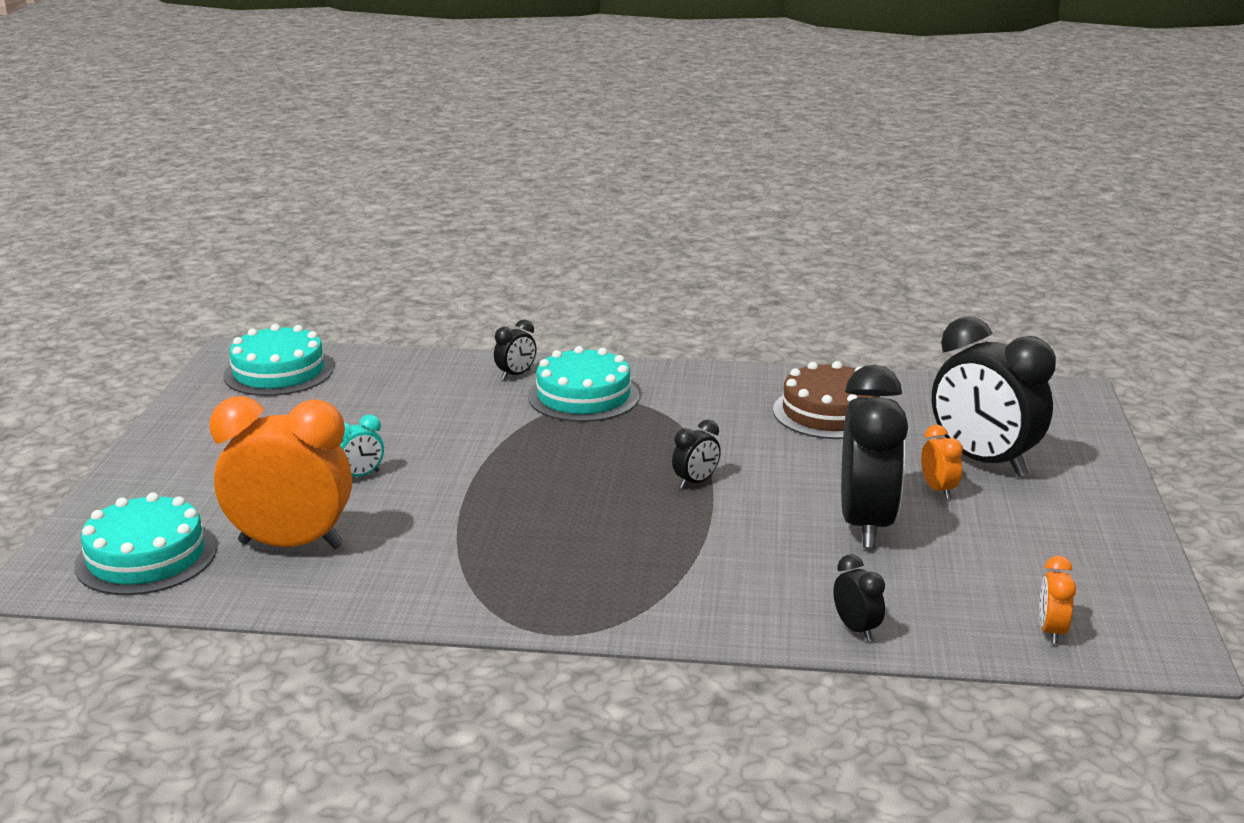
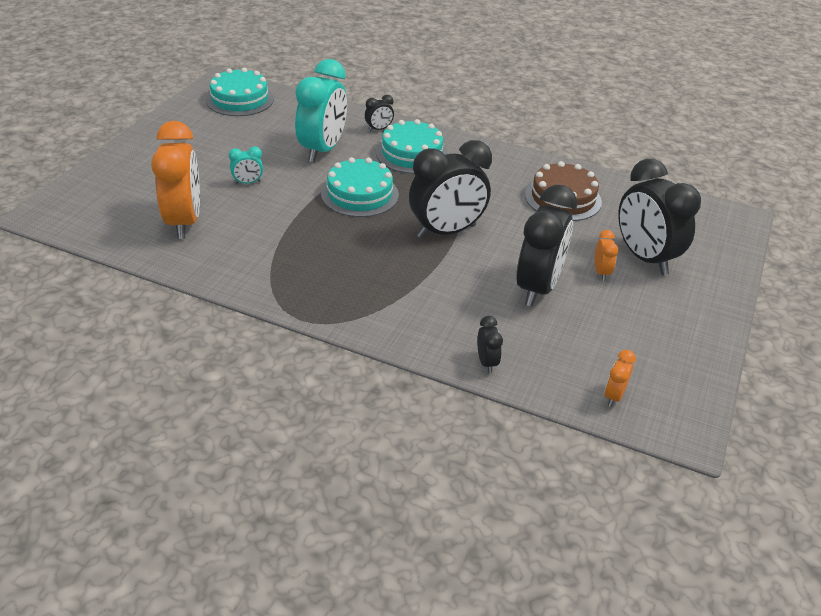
camera: 15 degrees right, 15 degrees up
turquoise cake [74,493,217,595] -> turquoise cake moved to [321,157,399,217]
orange clock [209,396,352,549] -> orange clock turned 60 degrees clockwise [151,121,200,239]
black clock [672,420,721,489] -> black clock [409,140,492,239], size x2.32
none -> turquoise clock [295,59,347,162]

